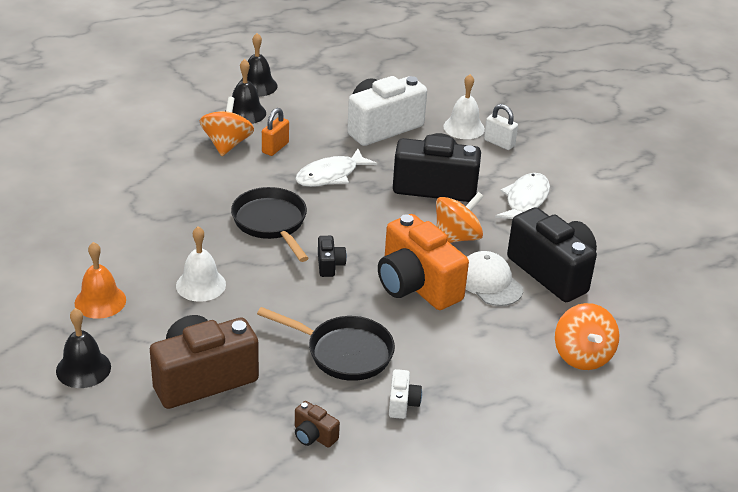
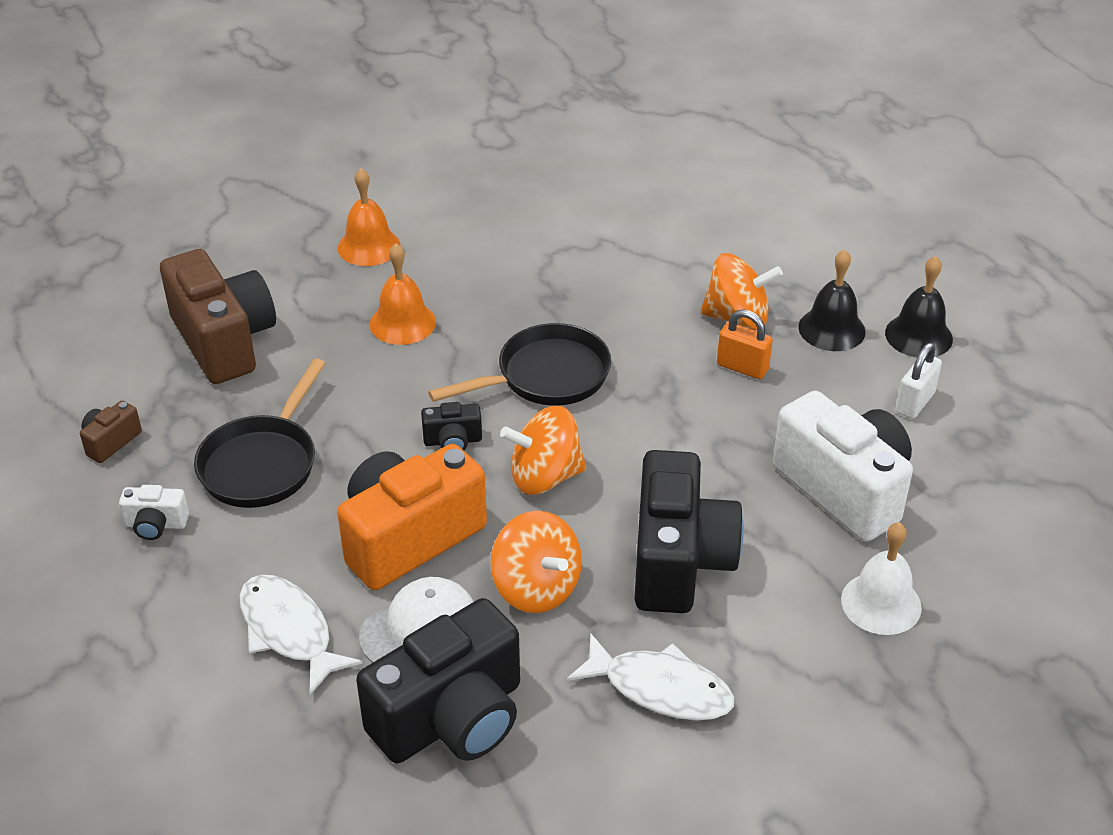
camera: 90 degrees right, 5 degrees up
black bell [56,308,111,388] -> none
white bell [176,226,226,302] -> orange bell [370,243,436,345]
white fish [295,149,377,187] -> white fish moved to [240,575,363,695]
white padlock [484,104,518,150] -> white padlock moved to [896,343,942,419]
orange spinning top [555,303,619,370] -> orange spinning top moved to [500,406,586,495]

